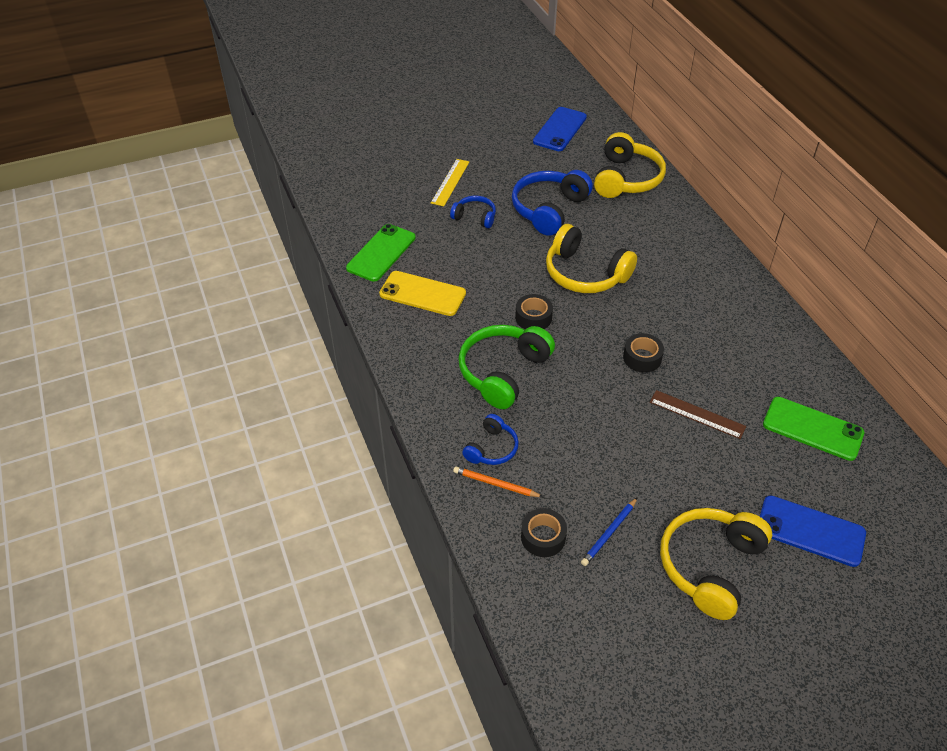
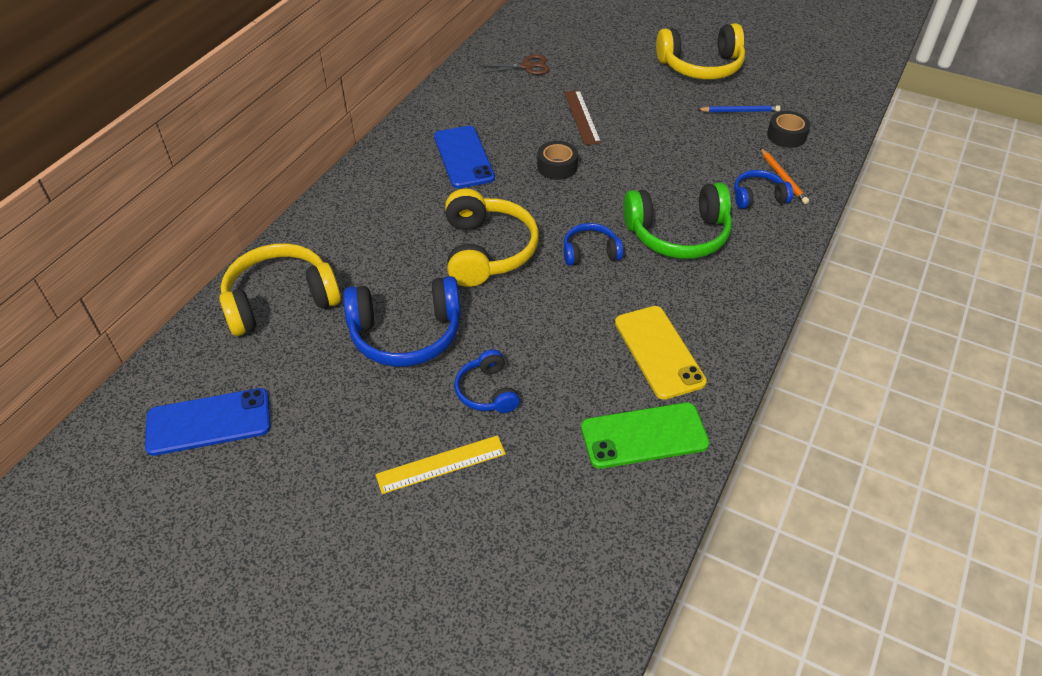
camera: 130 degrees left, 0 degrees up
black tape [515,294,553,329] -> blue headphones [564,223,623,266]
blue phone [760,495,866,567] -> blue phone moved to [434,126,495,188]
green phone [763,397,865,461] -> brown scissors [480,54,549,75]

